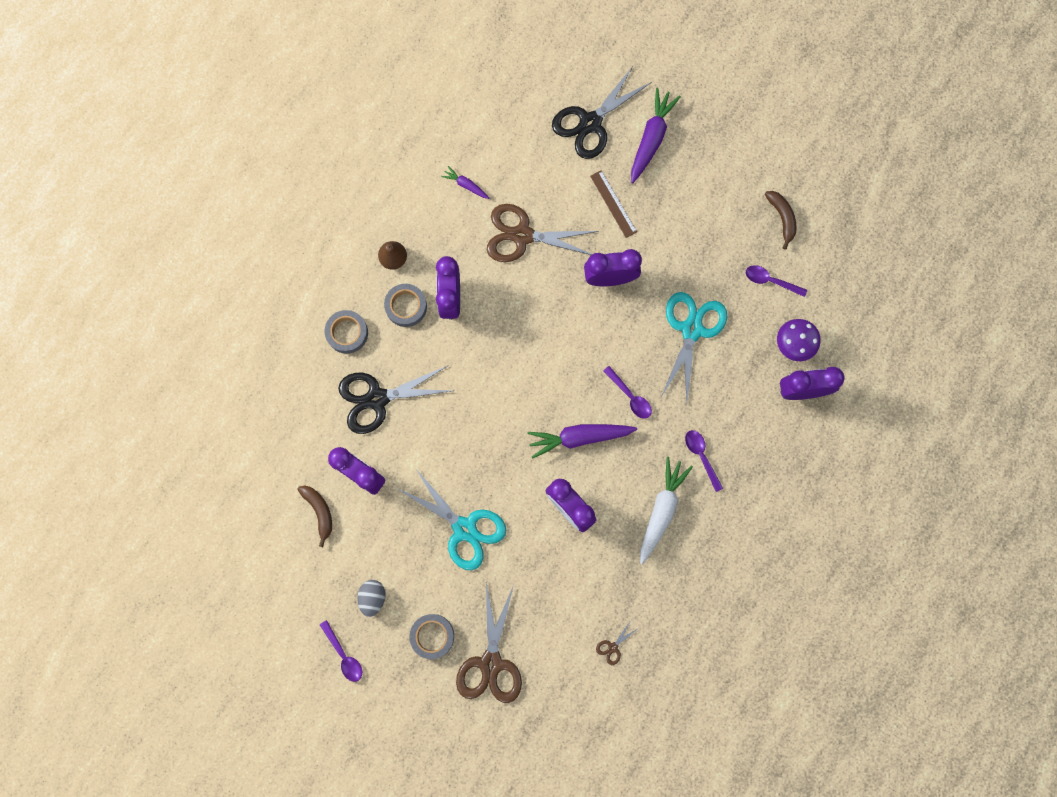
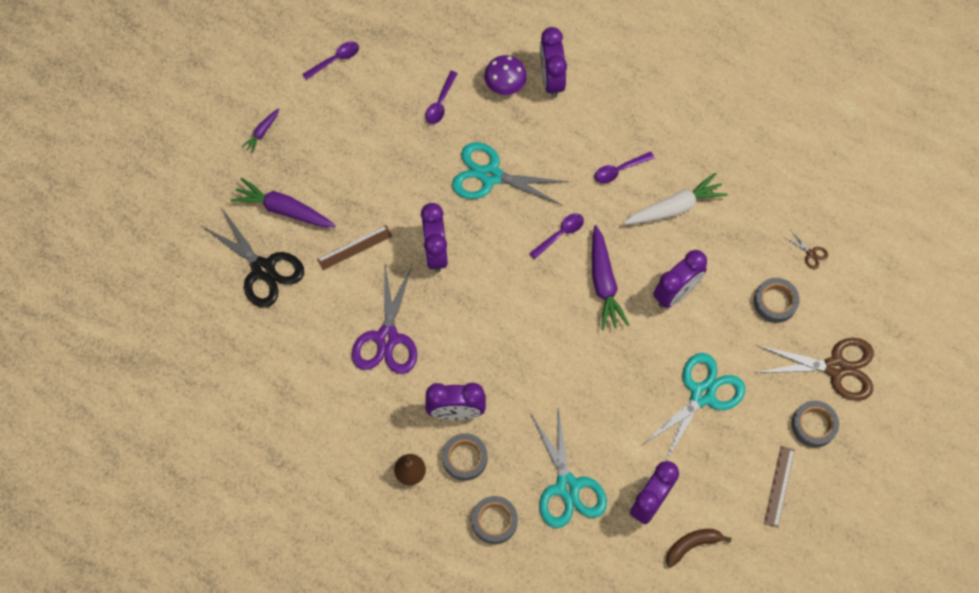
camera: 90 degrees left, 10 degrees down
purple spoon [320,620,362,682] -> purple spoon moved to [302,42,359,80]
black scissors [338,365,453,434] -> turquoise scissors [531,407,607,528]
grey egg [358,580,386,617] -> brown ruler [764,446,795,528]
purple carrot [441,166,489,199] -> purple carrot moved to [242,108,279,153]
brown scissors [487,204,599,262] -> purple scissors [352,265,417,374]
white carrot [640,457,693,564] -> white carrot turned 135 degrees clockwise [623,173,728,225]
brown banana [765,191,797,250] -> none
none -> grey tape [754,278,800,323]

